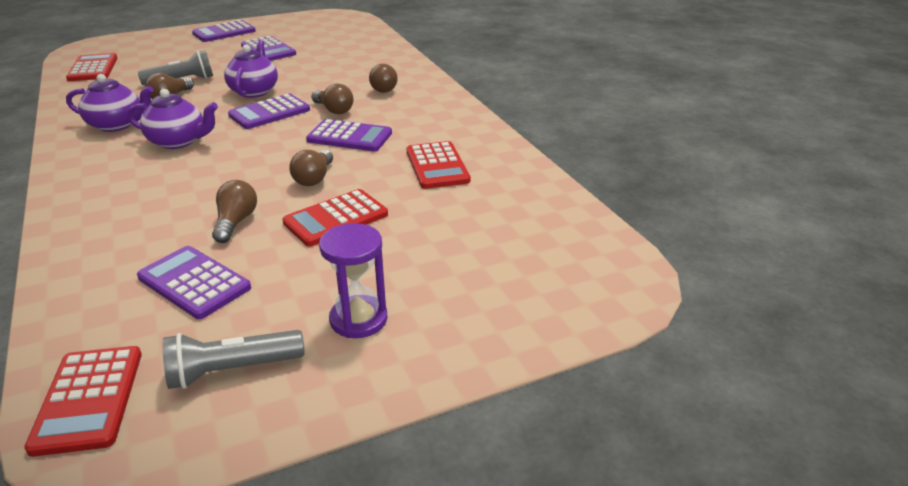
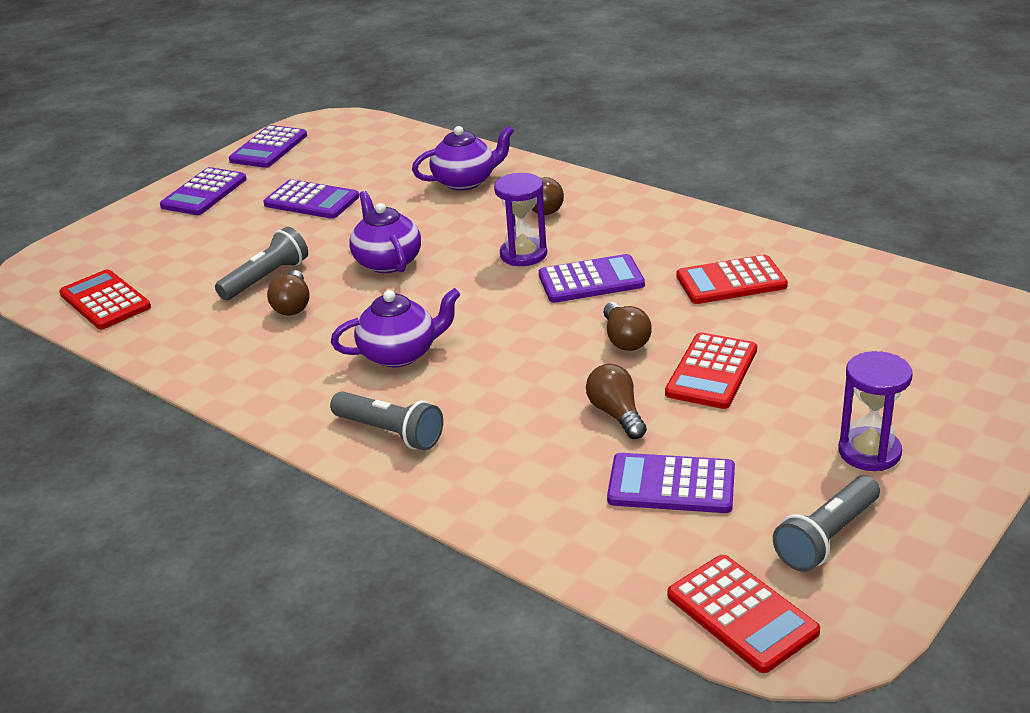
camera: 25 degrees left, 0 degrees up
purple teapot [66,74,153,132] -> purple teapot moved to [412,126,514,191]
purple calculator [228,94,310,129] -> purple calculator moved to [229,125,307,168]
brown light bulb [311,84,353,114] -> purple hourglass [494,173,547,266]
red calculator [407,141,471,189] -> red calculator turned 120 degrees clockwise [677,255,788,304]
none -> grey flashlight [330,391,443,450]

